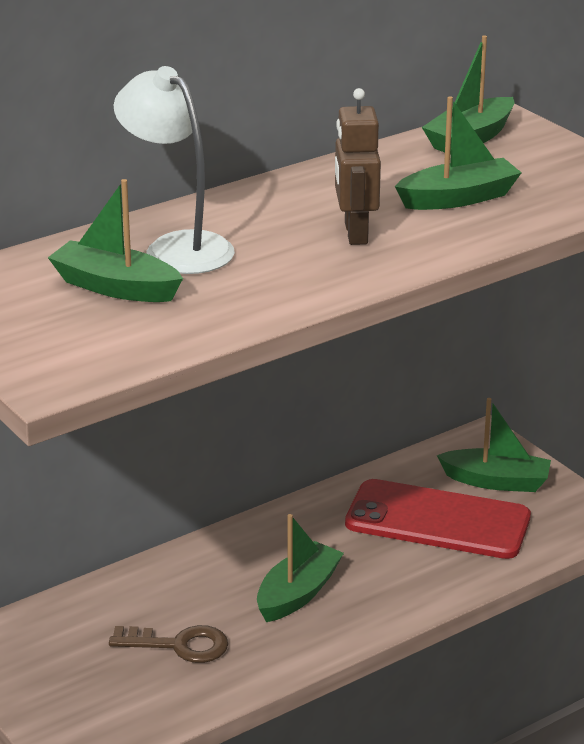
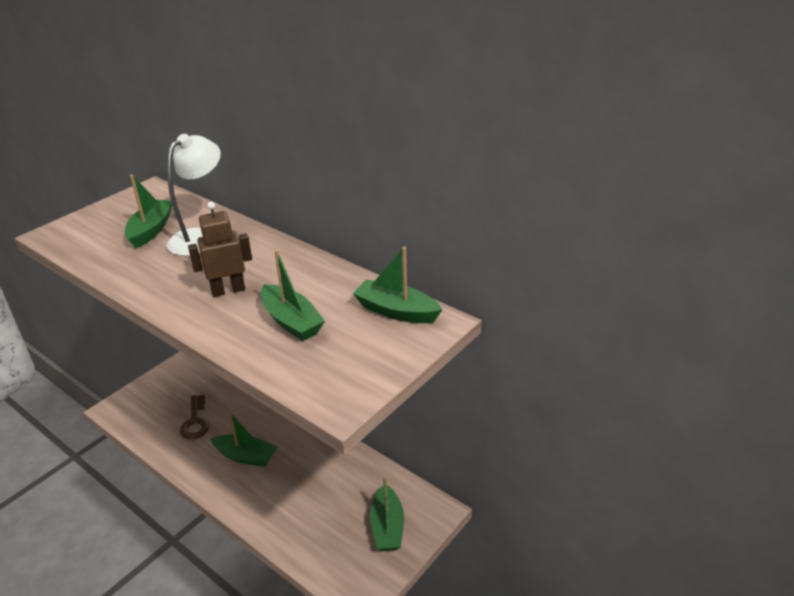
camera: 75 degrees right, 5 degrees up
red phone [345,479,531,559] -> none

